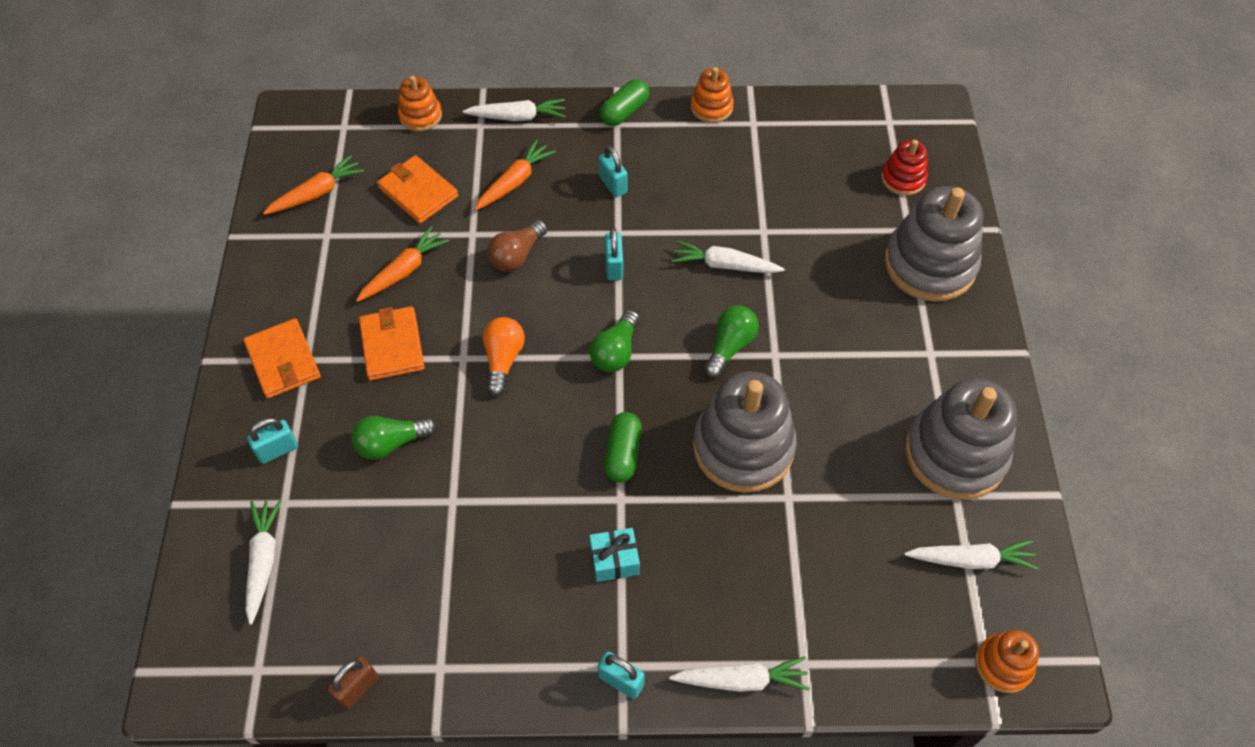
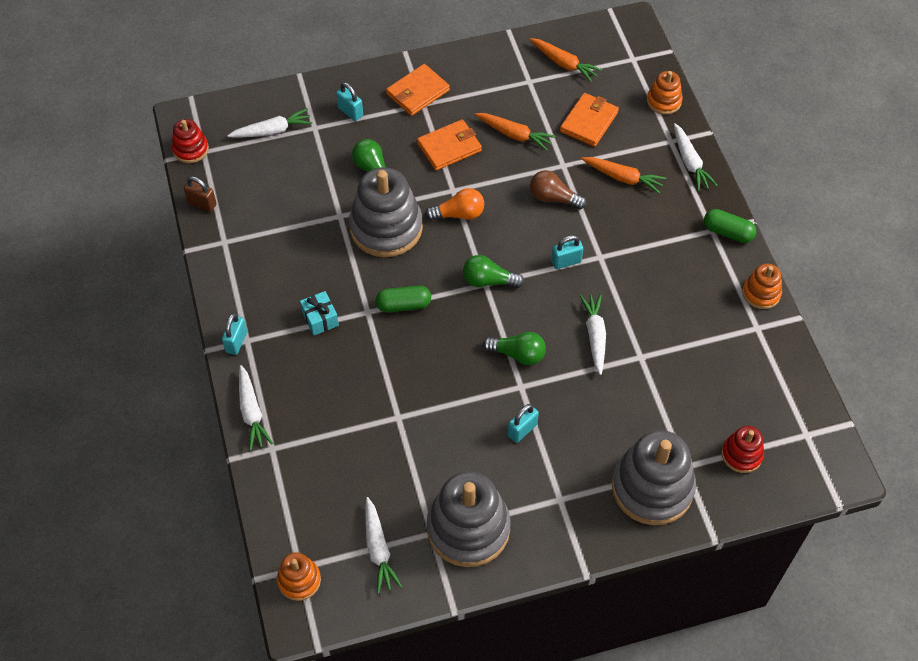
camera: 75 degrees right, 0 degrees up
turquoise padlock [599,146,627,197] -> turquoise padlock moved to [508,404,539,443]
grey stacking toy [693,371,797,493] -> grey stacking toy moved to [349,167,423,257]
none -> red stacking toy [172,119,209,163]

